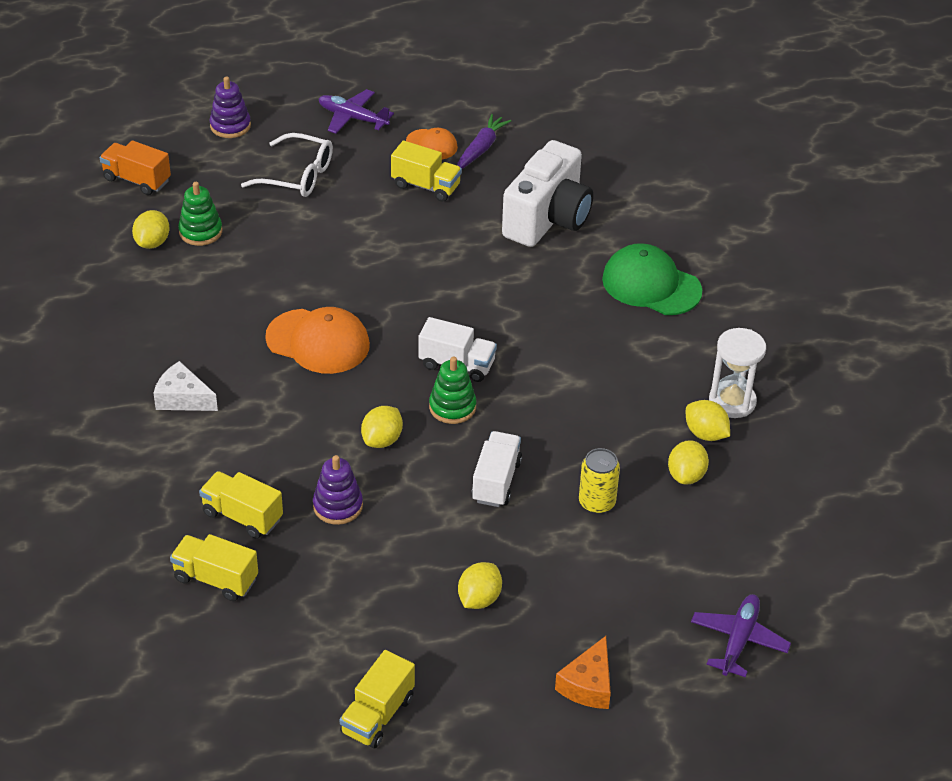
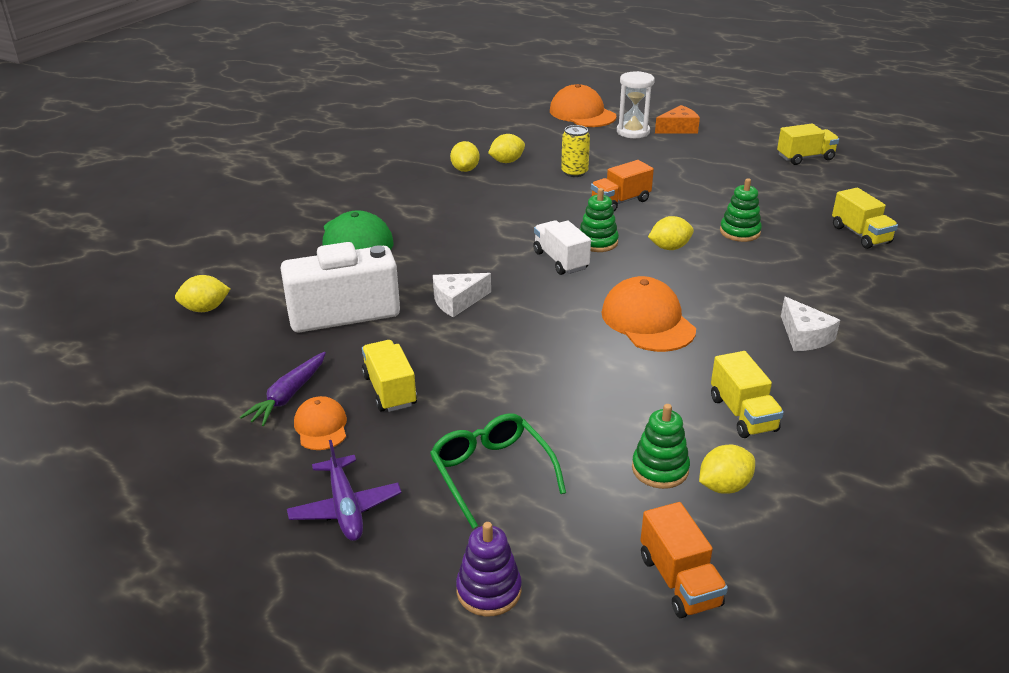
camera: 135 degrees left, 10 degrees down
yellow truck [199,471,283,539] -> yellow truck moved to [711,351,784,438]
white glasses [241,133,333,197] -> green glasses [430,413,566,529]
purple stacking toy [313,455,363,525] -> green stacking toy [720,178,762,242]
purple carrot [457,114,511,169] -> purple carrot turned 45 degrees counterclockwise [240,352,326,426]
yellow lemon [458,562,502,609] -> yellow lemon moved to [175,275,230,312]
white truck [471,431,522,507] -> orange truck [591,160,654,211]
purple plane [691,594,791,677] -> orange cap [550,84,617,127]
white hourglass [709,328,766,418] -> white hourglass moved to [617,71,655,138]
none -> white cheese [433,273,491,317]

